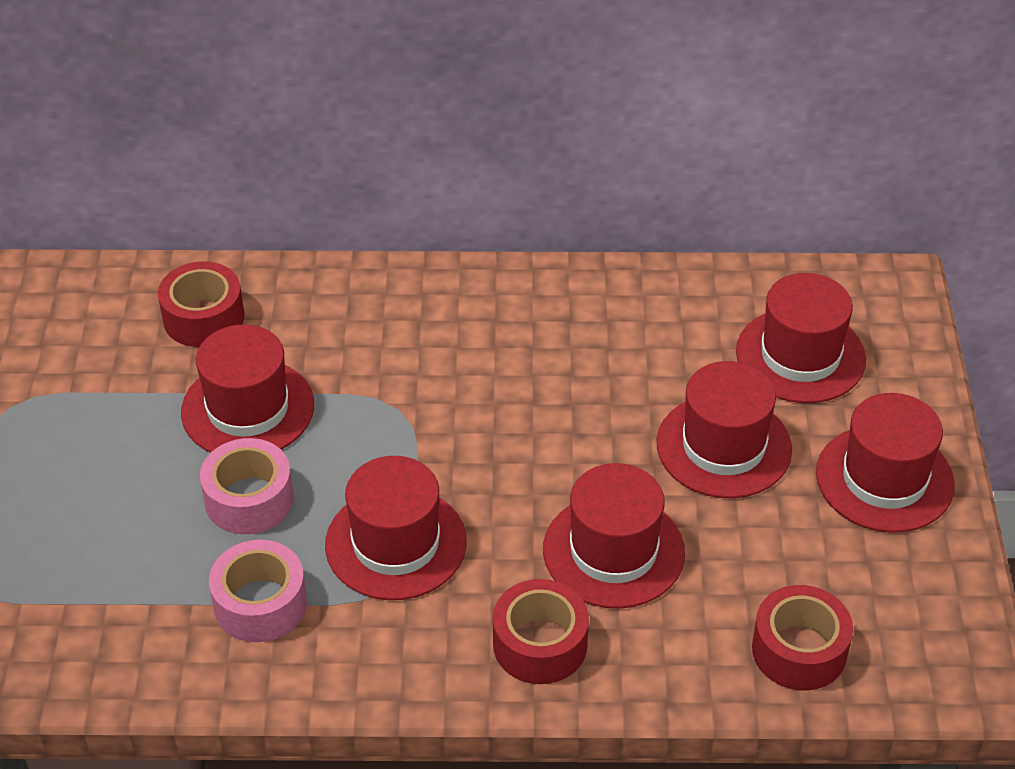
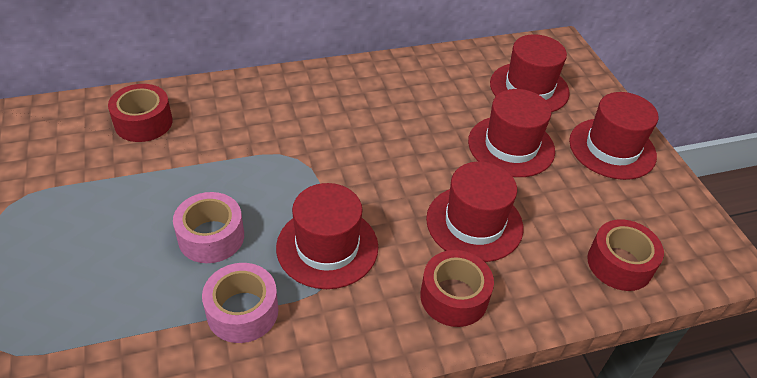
camera: 20 degrees left, 0 degrees up
red hat [181,324,314,453] -> none

